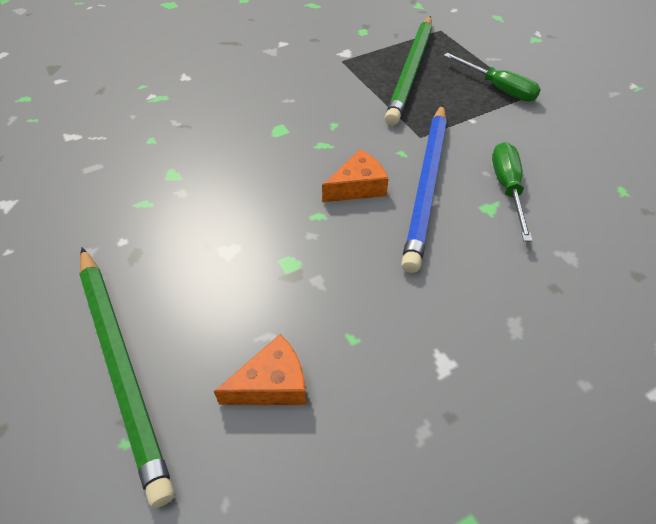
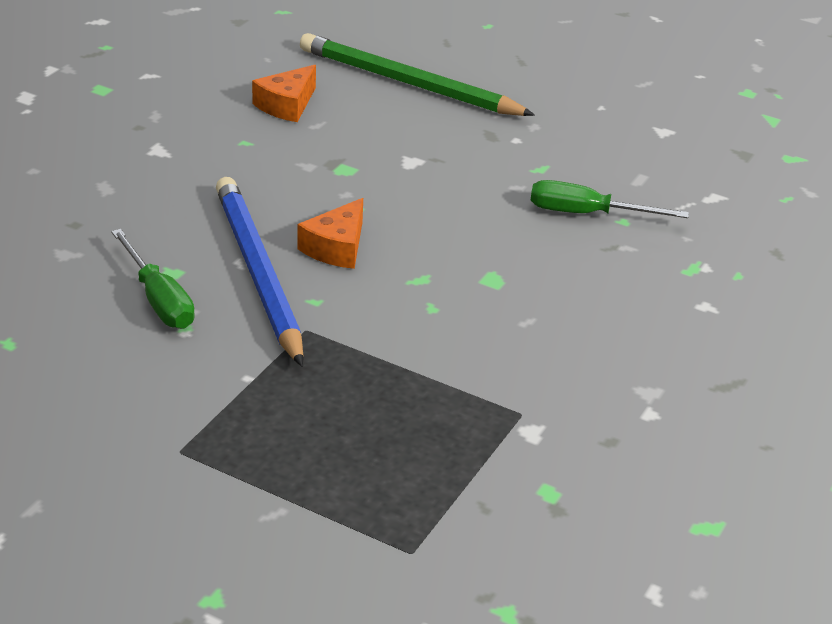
camera: 145 degrees right, 15 degrees down
green pencil [385,16,432,125] -> none
green screwdriver [444,53,541,102] -> green screwdriver moved to [531,180,689,218]

